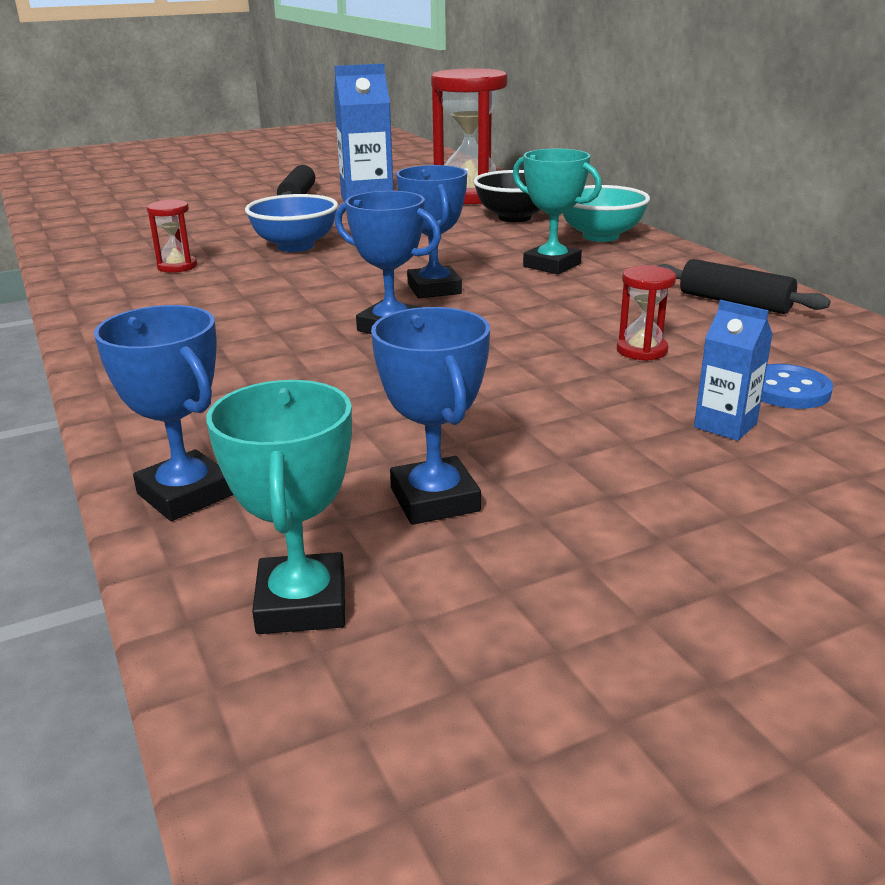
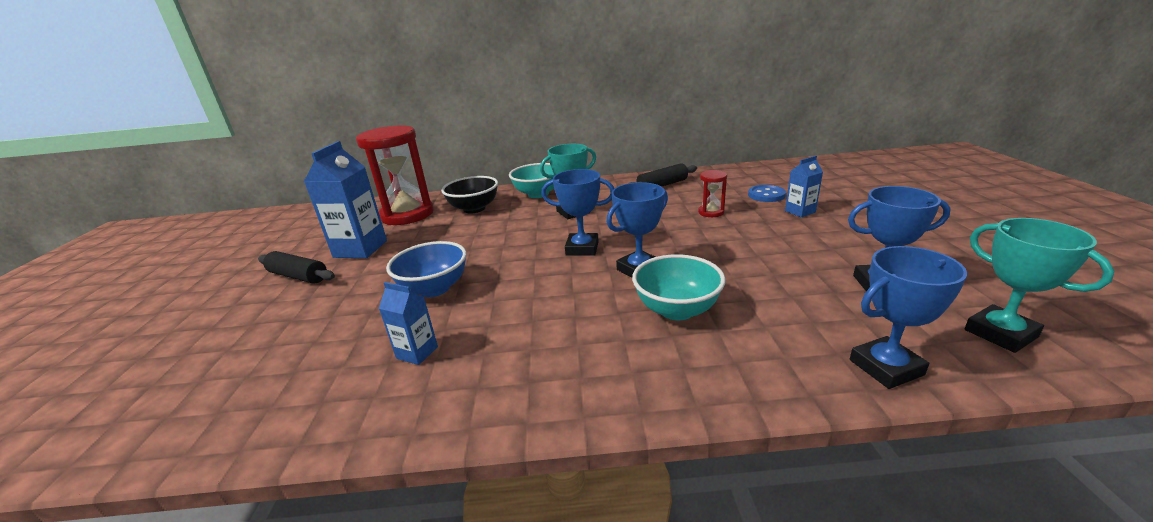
camera: 65 degrees left, 0 degrees up
red hourglass [147,199,197,273] -> blue carton [379,282,438,365]
turquoise trophy [206,380,352,634] -> turquoise trophy turned 45 degrees clockwise [965,218,1114,353]
none -> turquoise bowl [632,254,726,320]

